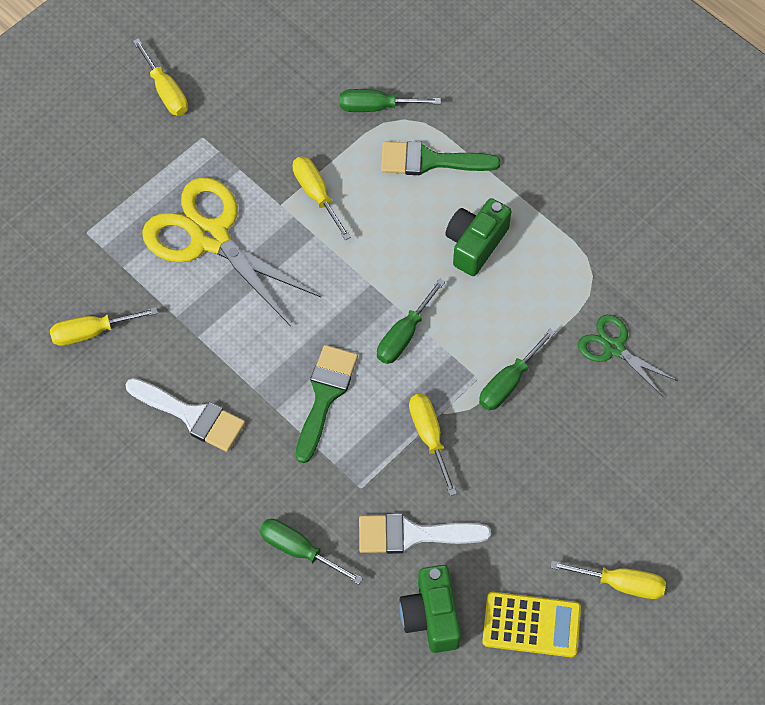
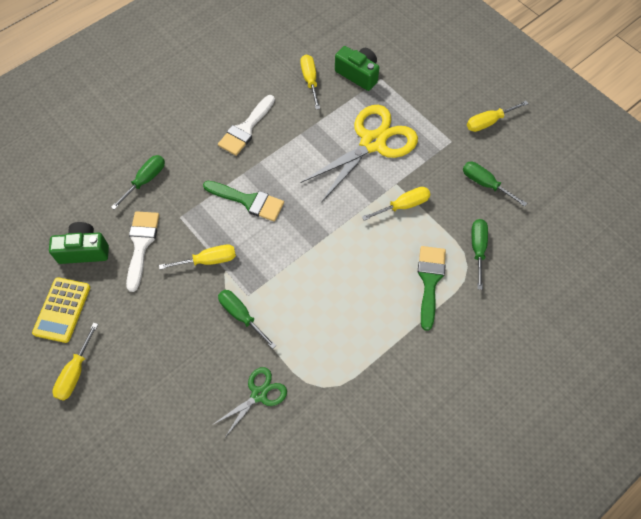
camera: 95 degrees right, 0 degrees up
green screwdriver [377,278,445,364] -> green screwdriver moved to [463,162,527,207]
green camera [445,198,511,276] -> green camera moved to [335,46,379,91]

